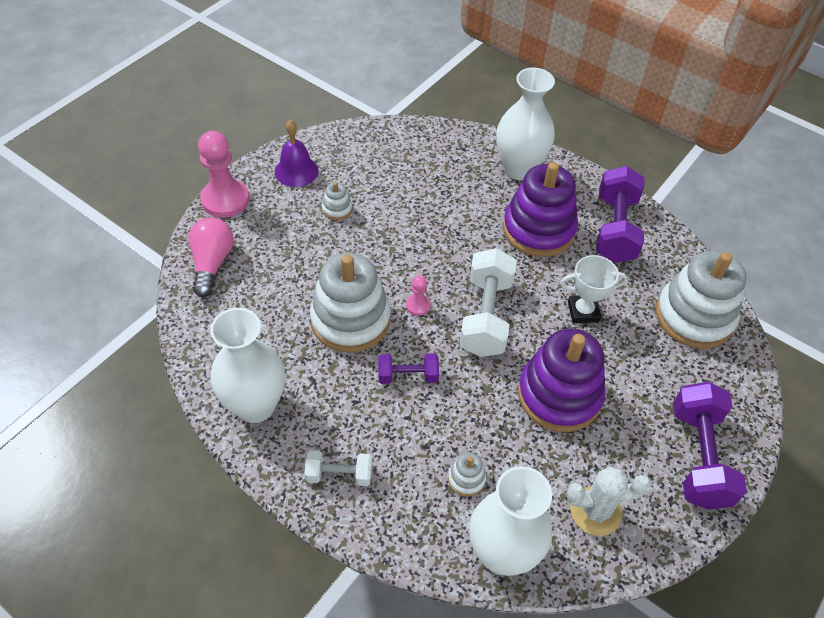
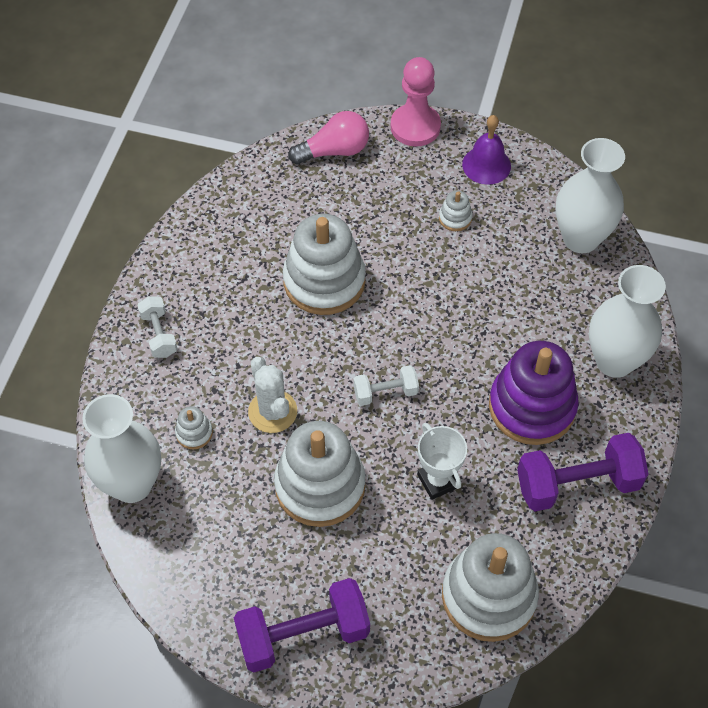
camera: 70 degrees right, 5 degrees up
white vase [210,308,285,423] -> white vase moved to [556,138,625,253]
purple dumbbell [378,353,439,384] -> none
pink pawn [406,276,431,316] -> none
white dumbbell [460,248,517,357] -> white dumbbell [354,365,419,406], size x0.55
purple stacking toy [518,329,605,432] -> white stacking toy [274,421,365,527]
white cactus [567,466,651,536] -> white cactus moved to [248,357,297,433]

